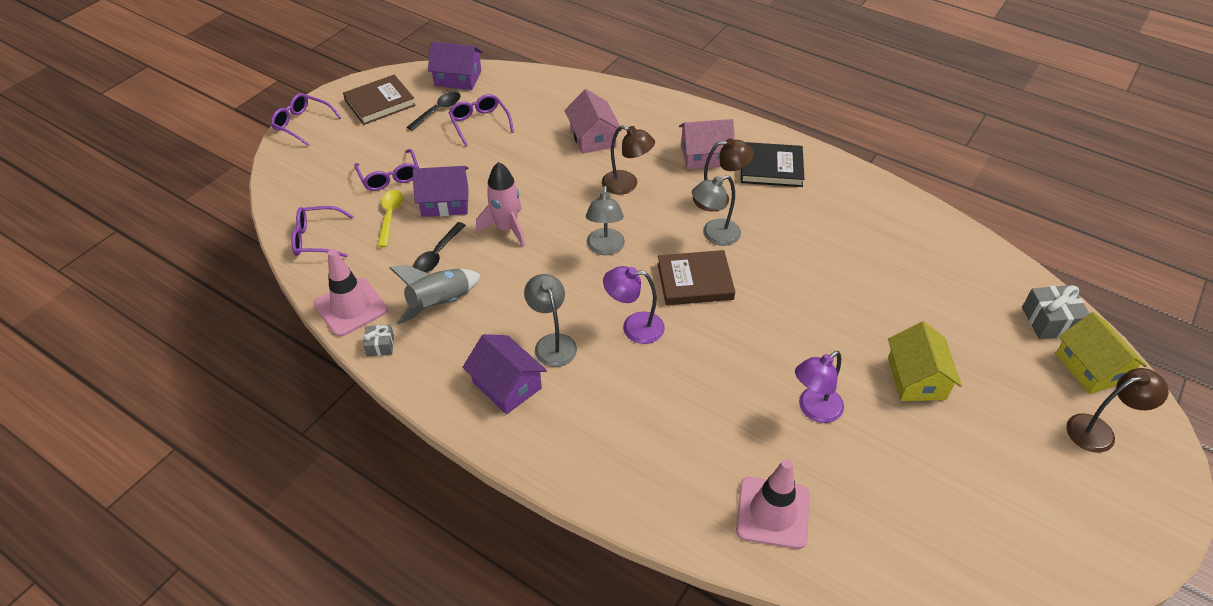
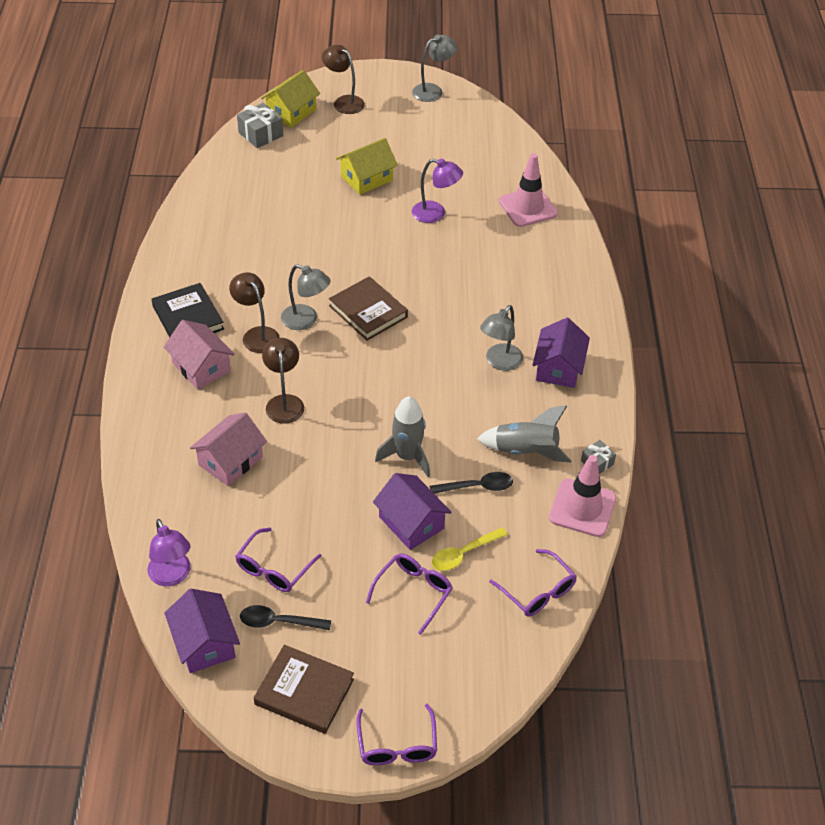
camera: 125 degrees left, 0 degrees up
pink rocket [476,162,525,247] -> grey rocket [375,396,430,477]
grey lamp [586,186,625,255] -> grey lamp moved to [412,35,457,102]
purple lamp [603,266,665,344] -> purple lamp moved to [147,519,191,586]

